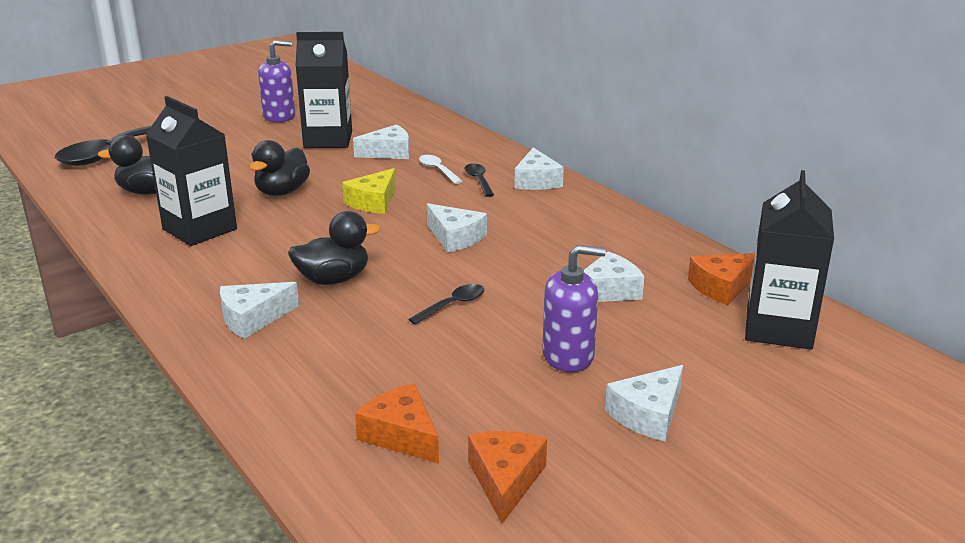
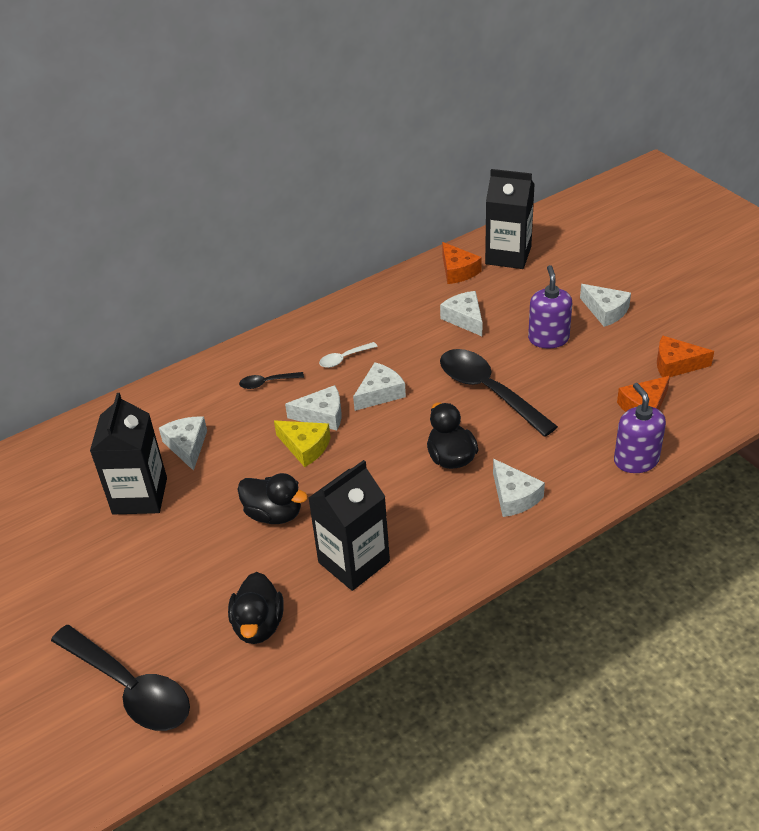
camera: 85 degrees left, 15 degrees up
purple soap dispenser [258,40,295,123] -> purple soap dispenser moved to [614,383,666,473]
black spoon [408,284,484,325] -> black spoon [440,349,558,437], size x2.23
white spoon [419,155,463,184] -> white spoon moved to [319,342,378,368]
white cheese [514,147,564,190] -> white cheese moved to [285,385,341,430]

